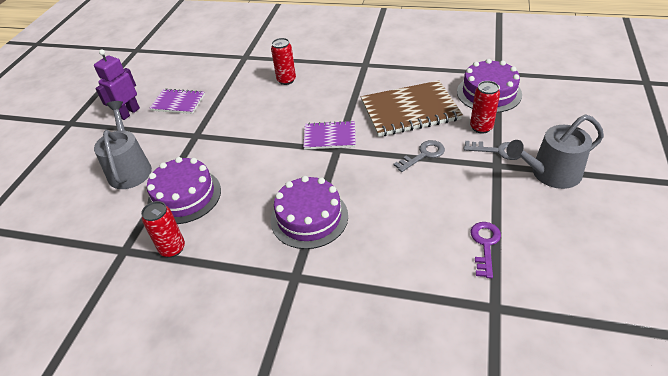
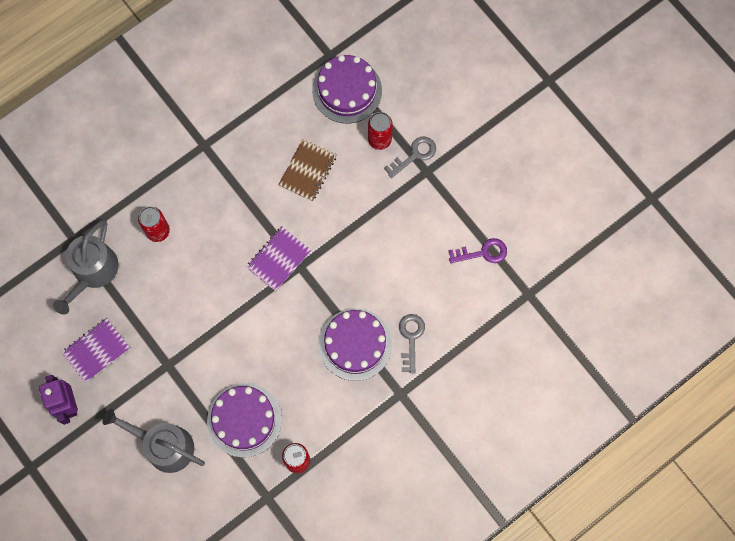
camera: 55 degrees left, 30 degrees up
brown notebook [361,80,463,137] -> brown notebook [278,139,337,201], size x0.57
grey key [394,140,445,172] -> grey key moved to [399,314,425,373]
purple key [470,222,501,279] -> purple key turned 120 degrees clockwise [449,238,507,263]
grey watering can [506,115,604,189] -> grey watering can moved to [53,219,118,315]

